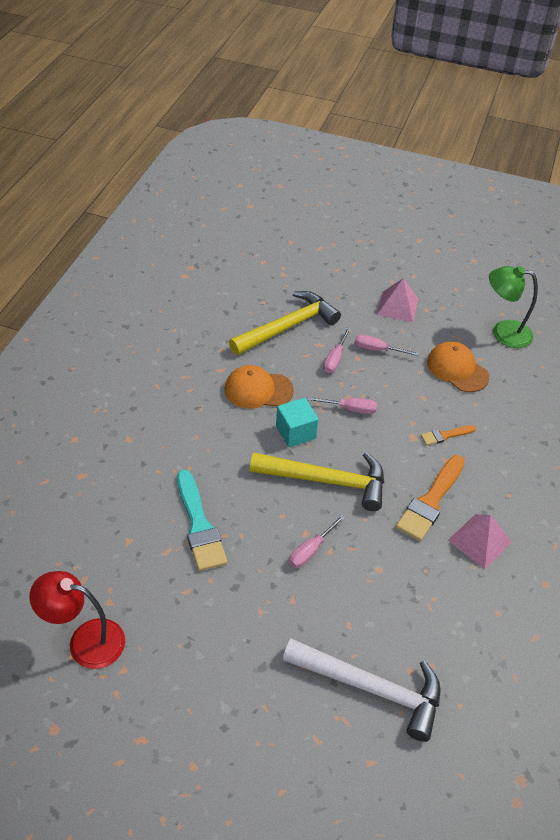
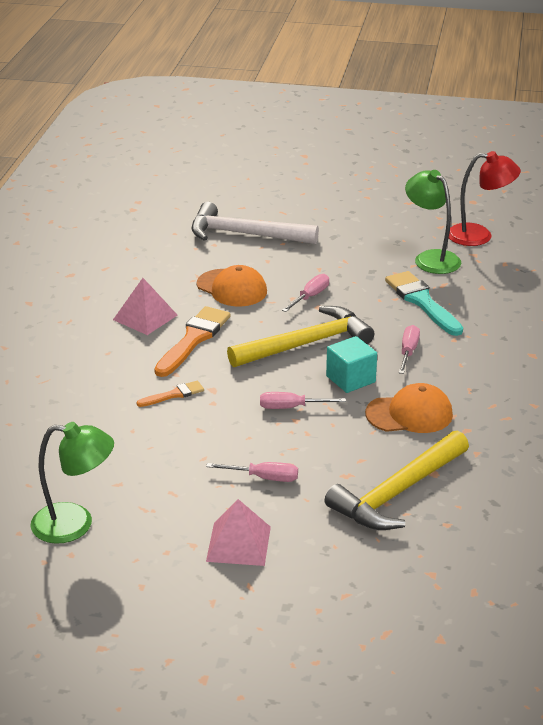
camera: 175 degrees right, 15 degrees down
yellow hammer [250,452,384,511] -> yellow hammer turned 150 degrees clockwise [227,306,374,367]
pink screwdriver [323,328,351,373] -> pink screwdriver moved to [399,325,420,374]
orange cap [427,341,489,392] -> orange cap moved to [197,265,267,307]
none -> green lamp [405,170,461,274]

